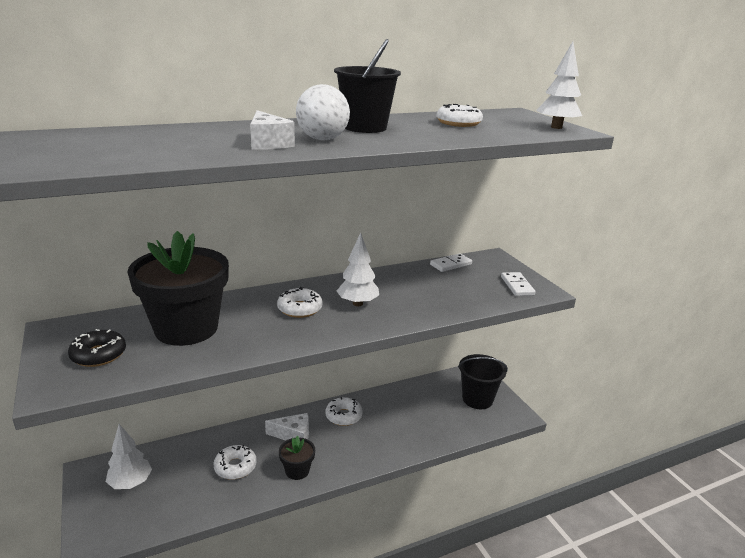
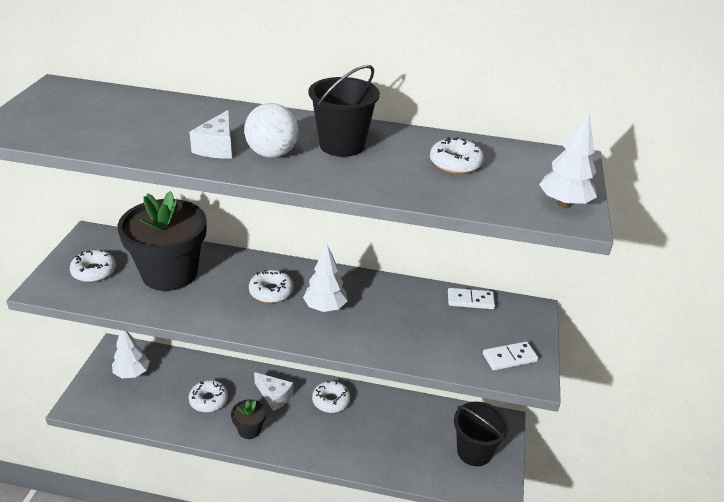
camera: 35 degrees right, 10 degrees up
black donut [68,329,126,367] -> white donut [70,250,116,282]
white domino [501,272,536,296] -> white domino turned 45 degrees clockwise [483,341,538,370]

